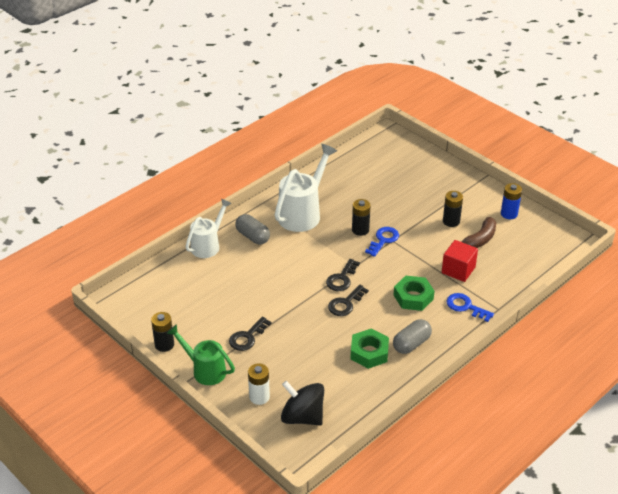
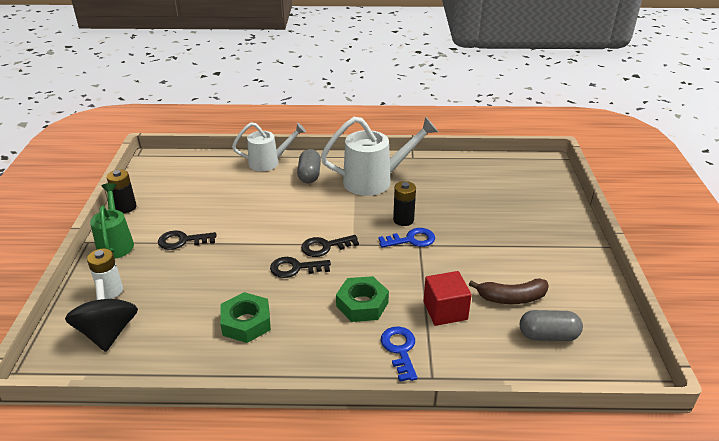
camera: 45 degrees right, 5 degrees down
grey capsule [393,319,432,354] -> grey capsule moved to [520,310,583,341]
black battery [443,191,463,227] -> none
blue battery [501,183,522,219] -> none

